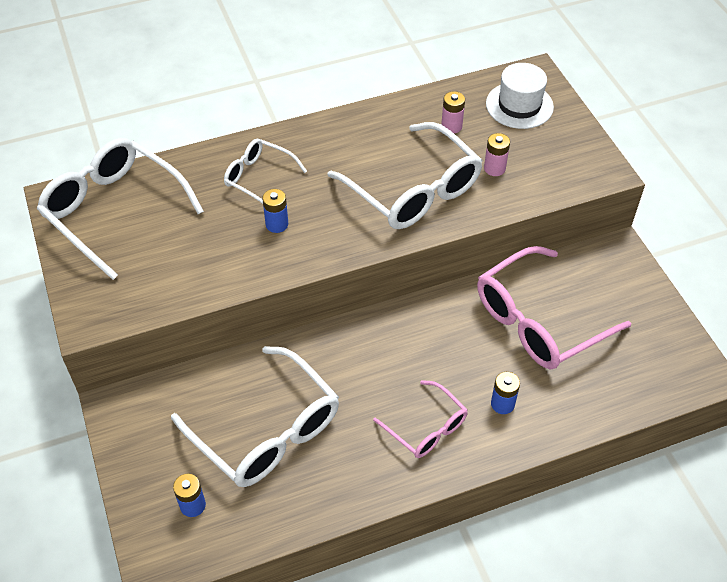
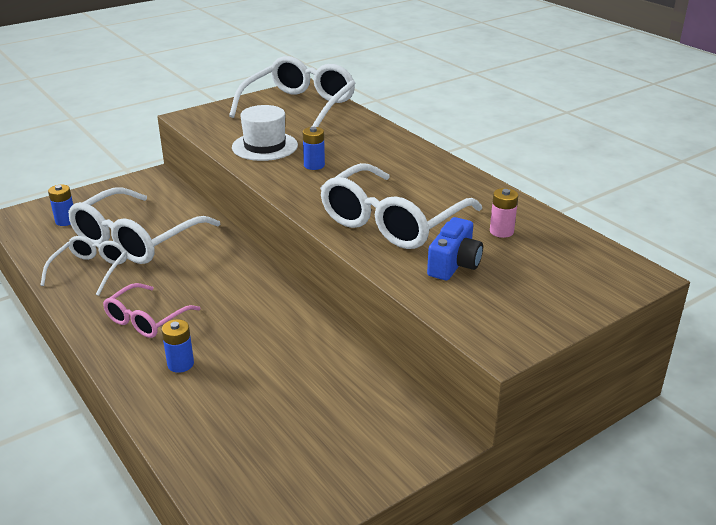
camera: 75 degrees right, 20 degrees down
white glasses [224,139,307,204] -> white glasses moved to [40,236,127,296]
pink glasses [477,246,631,370] -> none
pink battery [484,133,510,176] -> blue camera [427,217,483,280]
white hat [486,63,554,129] -> white hat moved to [232,105,298,161]

